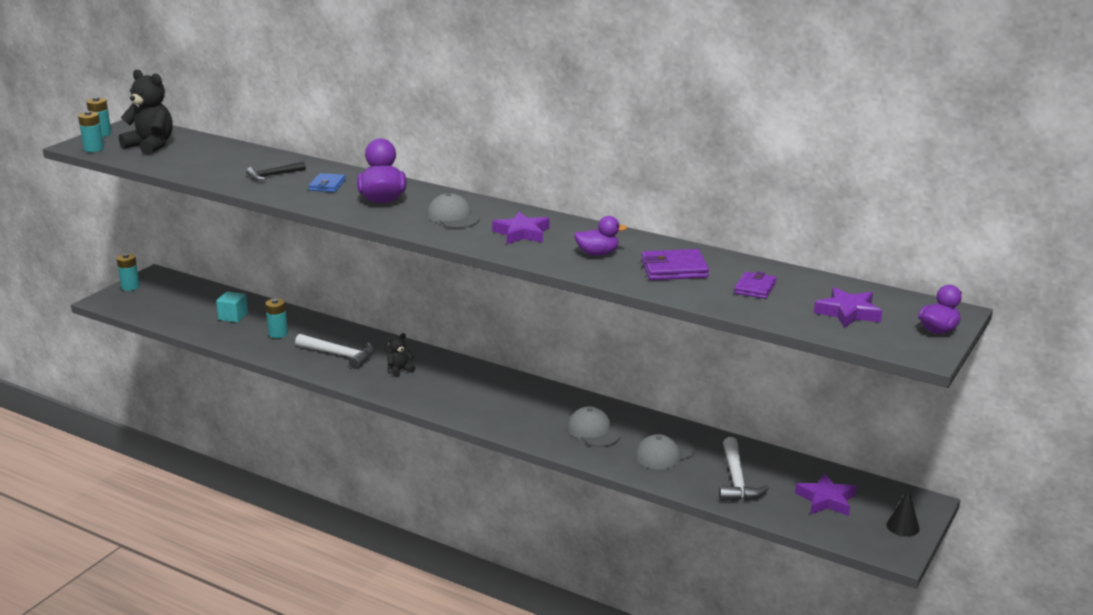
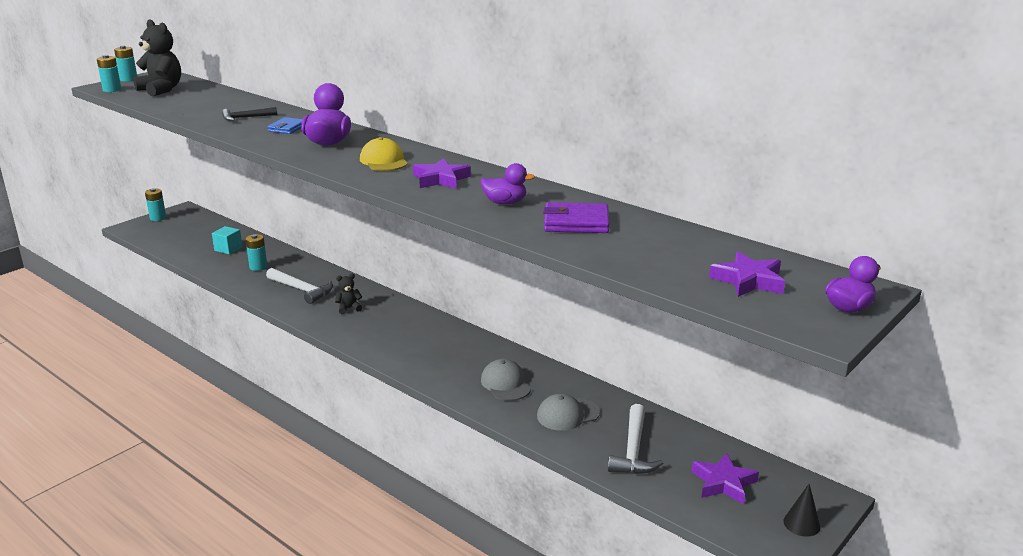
camera: 10 degrees right, 0 degrees up
grey cap [427,193,480,228] -> yellow cap [360,137,408,171]
purple wallet [734,272,777,299] -> none

